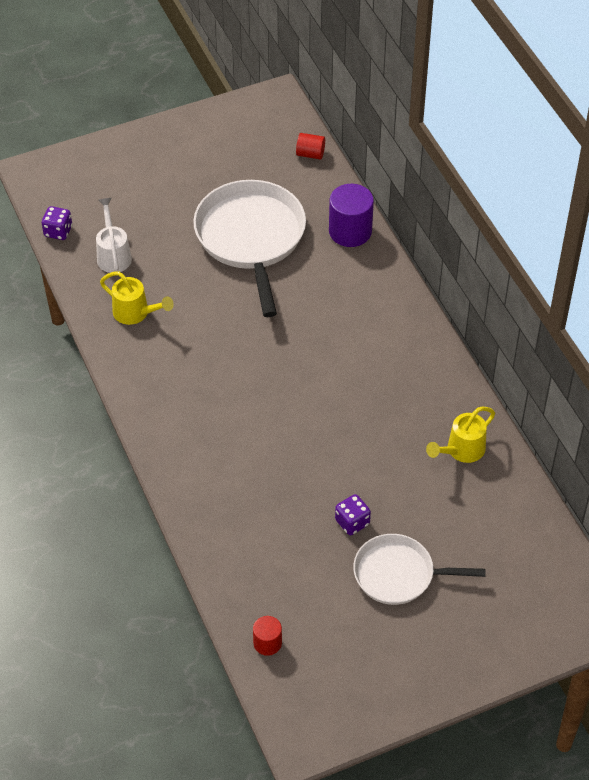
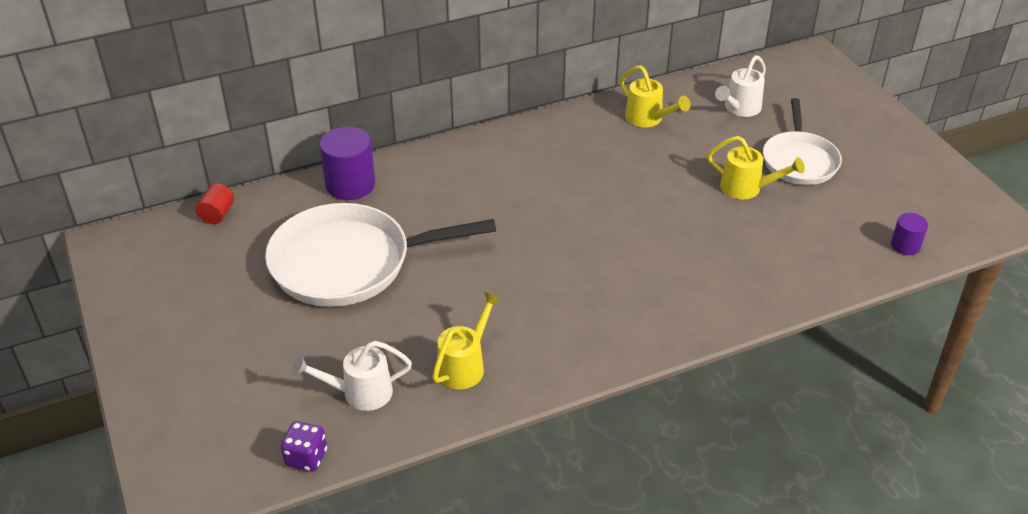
camera: 90 degrees left, 10 degrees down
red cylinder [253,616,282,656] -> purple cylinder [891,213,928,255]
purple dice [335,494,371,535] -> yellow watering can [707,136,805,199]
none -> white watering can [715,55,766,117]

